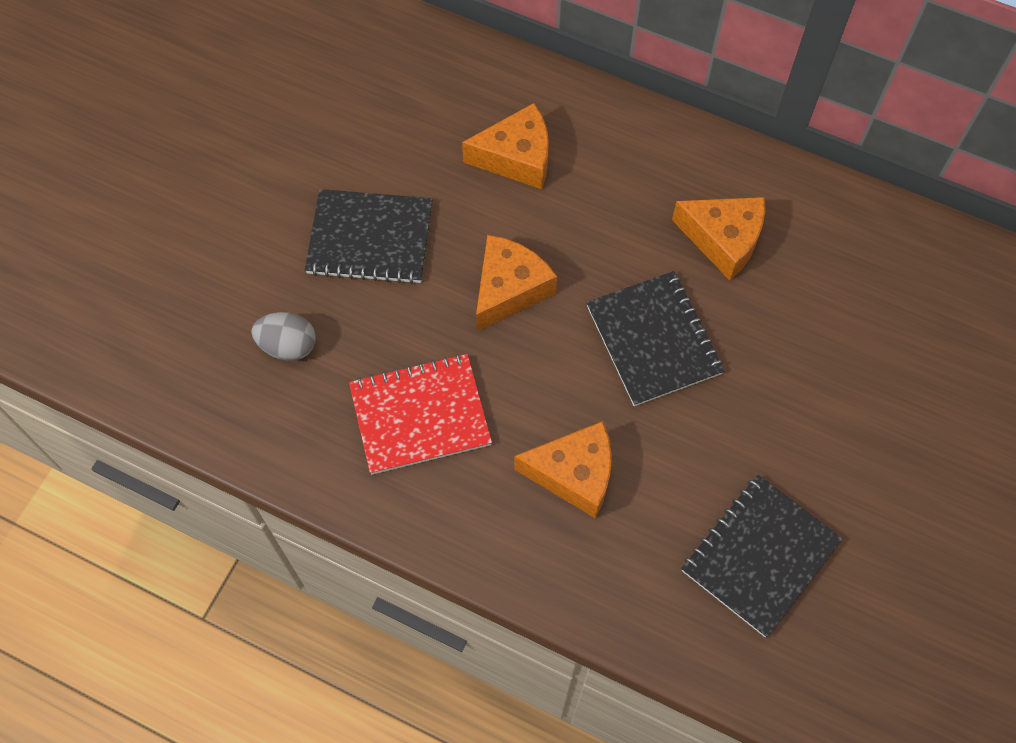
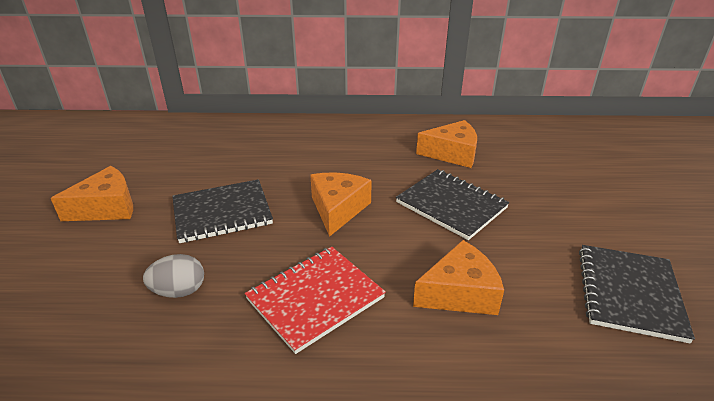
camera: 25 degrees left, 30 degrees down
orange cheese [462,103,549,189] -> orange cheese moved to [50,166,133,221]

